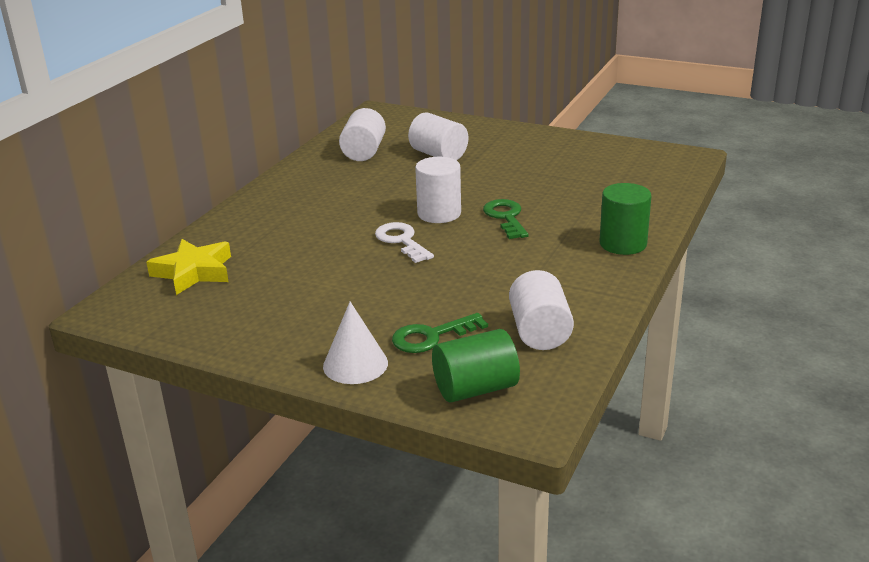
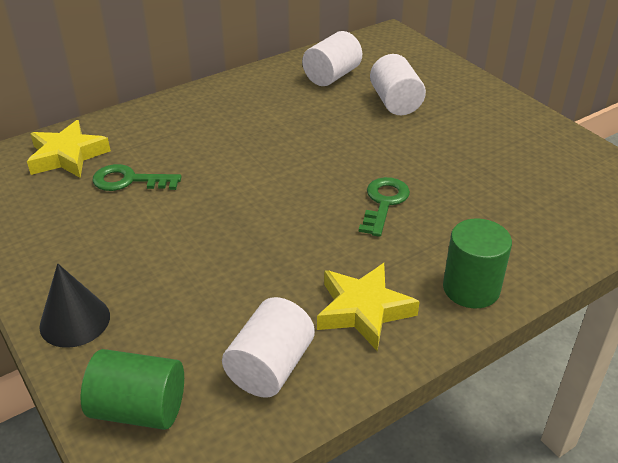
camera: 30 degrees right, 10 degrees up
white cone [323,302,388,384] -> black cone [39,263,110,348]
white key [375,222,434,263] -> none
green key [392,313,488,353] -> green key moved to [92,164,182,191]
white cylinder [415,157,461,223] -> none
none -> yellow star [317,263,420,351]

